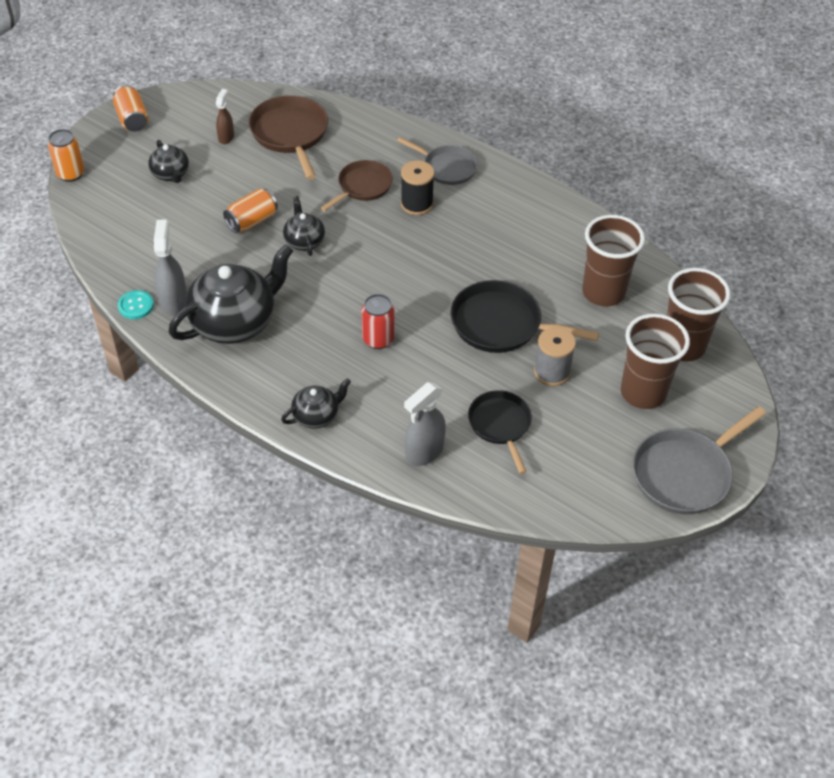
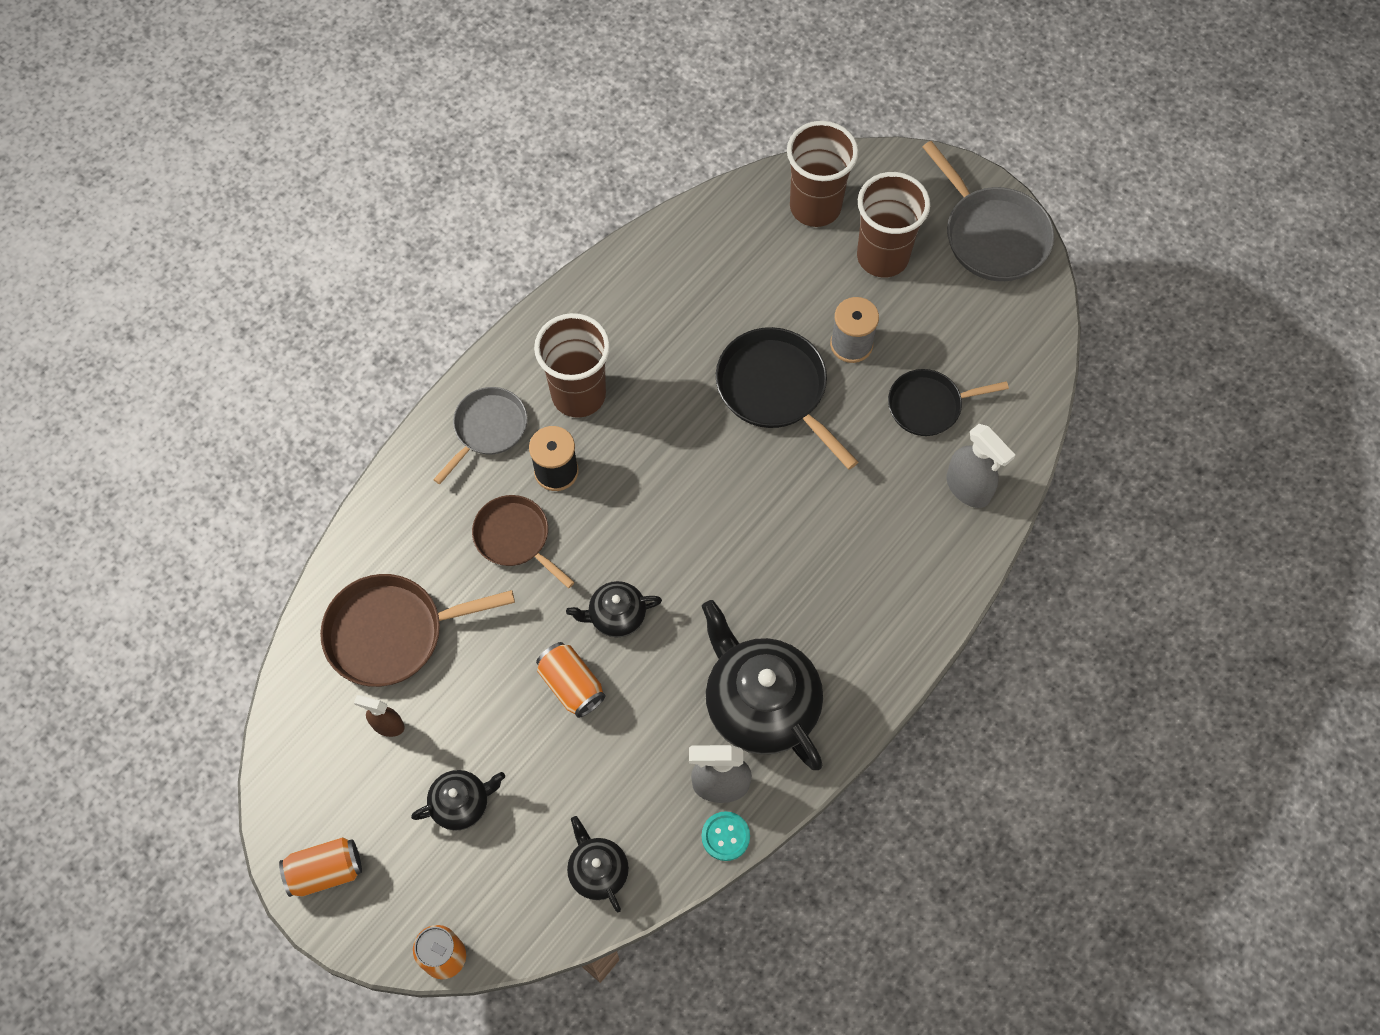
camera: 85 degrees left, 15 degrees up
black teapot [281,378,351,429] -> black teapot moved to [567,816,629,913]
red can [362,294,394,349] -> none
black pan [450,280,599,353] -> black pan turned 120 degrees clockwise [716,327,858,470]
brown cup [582,215,645,306] -> brown cup moved to [534,313,610,418]

